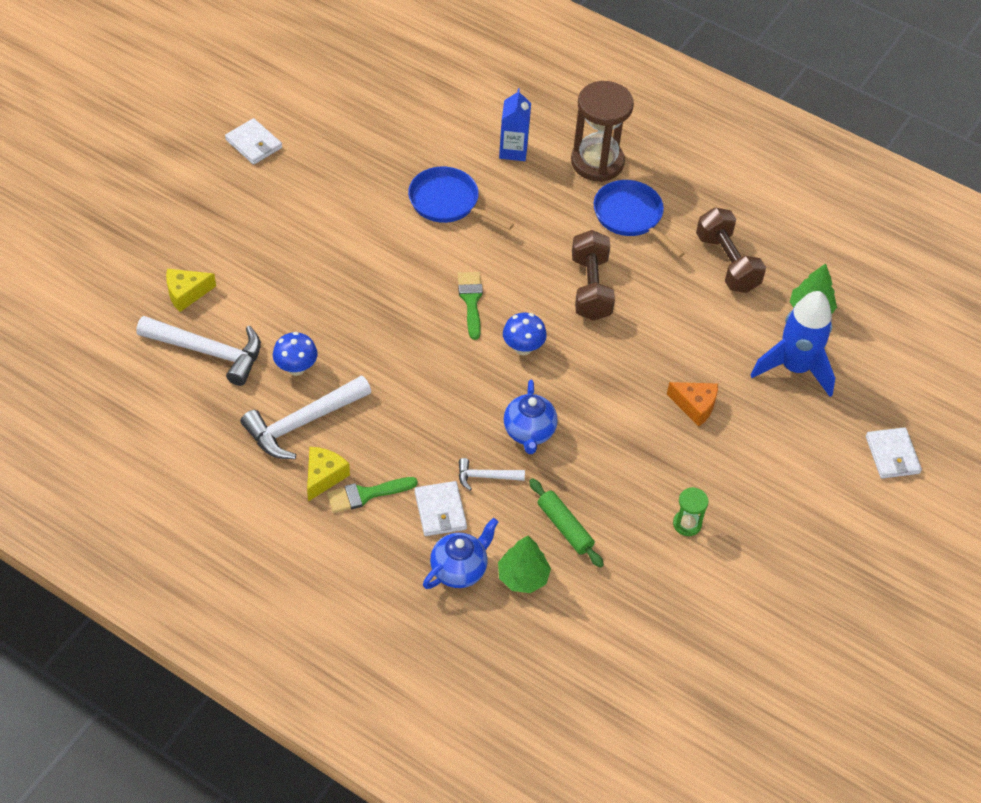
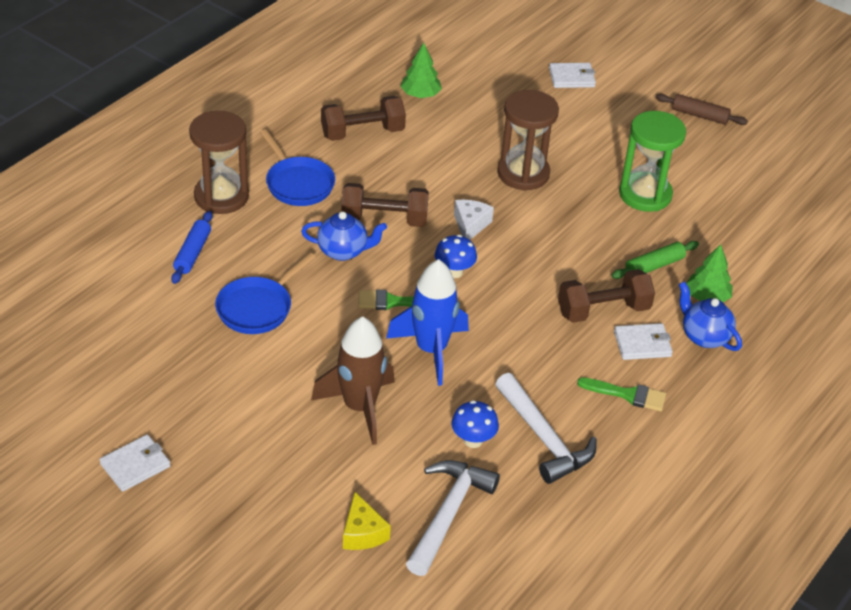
camera: 85 degrees left, 10 degrees down
yellow cheese [307,447,350,501] -> none
green brush [327,477,418,513] -> green brush turned 60 degrees counterclockwise [577,377,666,411]
white hammer [459,458,525,490] -> brown dumbbell [558,269,655,323]
blue carton [499,88,531,161] -> blue rolling pin [171,211,213,284]
blue teapot [504,380,558,454] -> blue teapot moved to [301,211,387,261]
blue pan [594,180,685,258] -> blue pan turned 90 degrees counterclockwise [260,129,335,206]
orange cheese [667,382,718,426] -> brown hourglass [497,90,559,191]
green hourglass [673,487,709,536] -> green hourglass [619,111,686,212], size x2.16
blue rocket [751,291,835,397] -> blue rocket moved to [386,259,469,386]
none -> brown rocket [311,316,395,445]
none -> white cheese [454,200,494,240]
none -> brown rolling pin [656,94,748,125]

